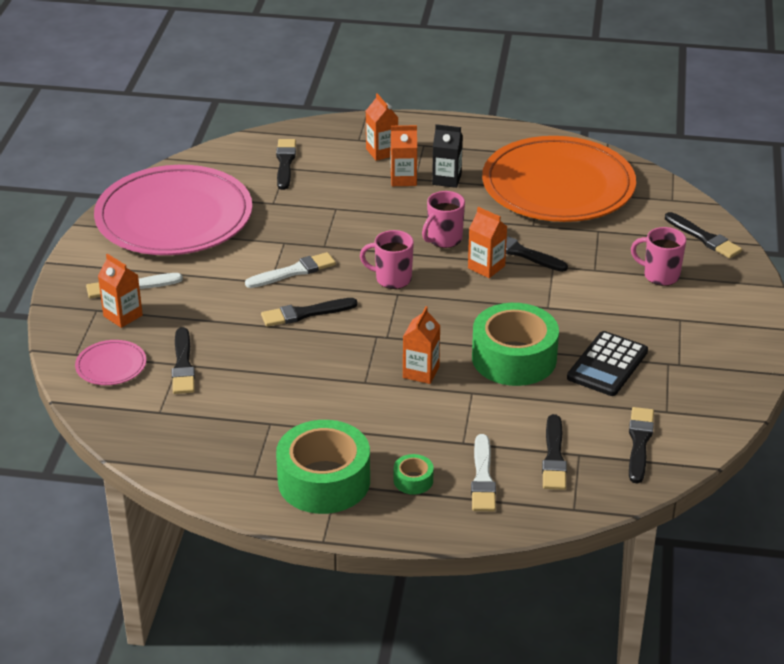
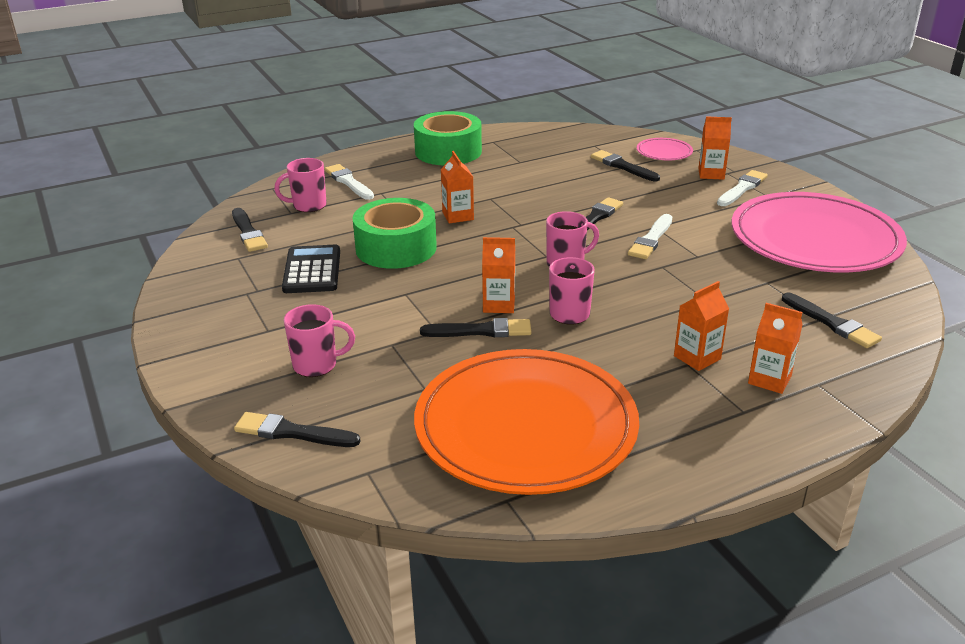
camera: 145 degrees right, 5 degrees down
green tape [394,454,434,494] -> none
black carton [432,124,463,188] -> none
black brush [542,414,567,490] -> pink mug [274,158,327,212]

